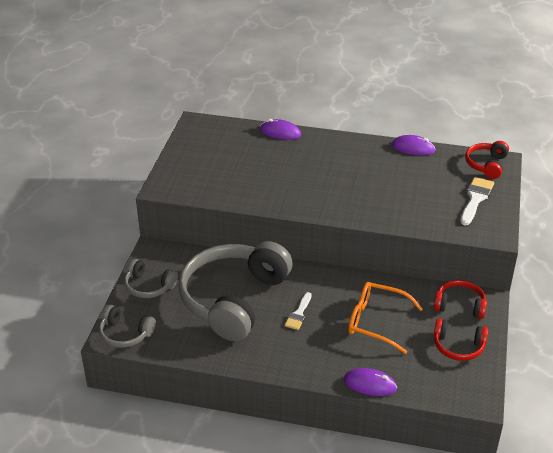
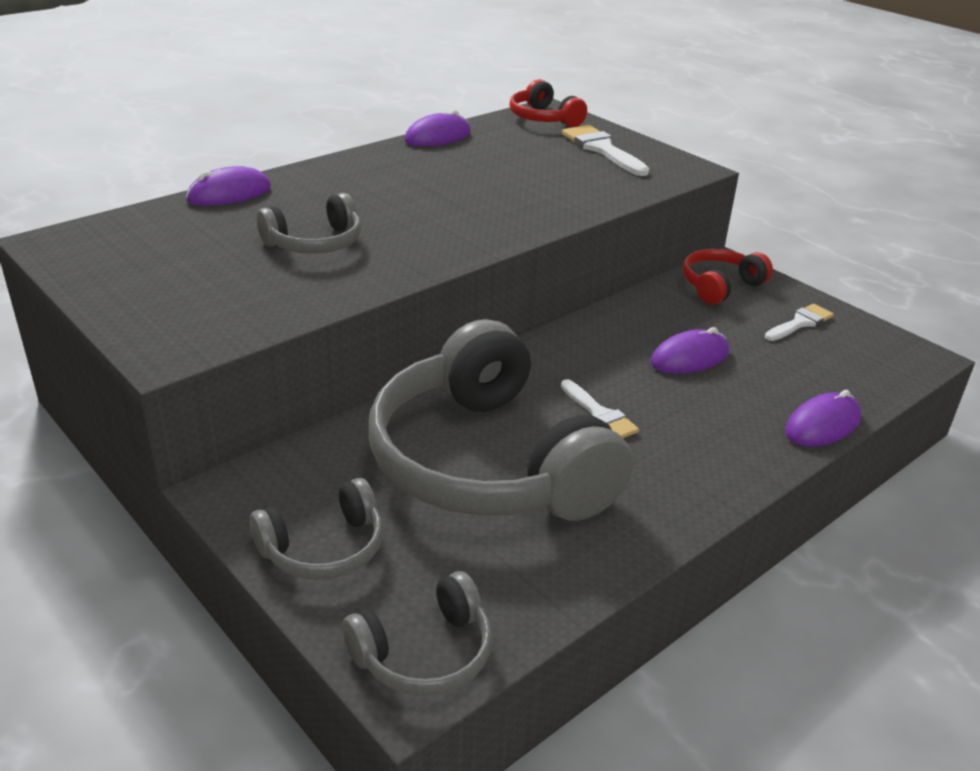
camera: 55 degrees left, 5 degrees down
orange glasses [348,282,423,354] -> purple mouse [650,327,729,374]
red headphones [434,318,488,361] -> white brush [765,304,834,341]
none -> grey headphones [257,193,361,254]

